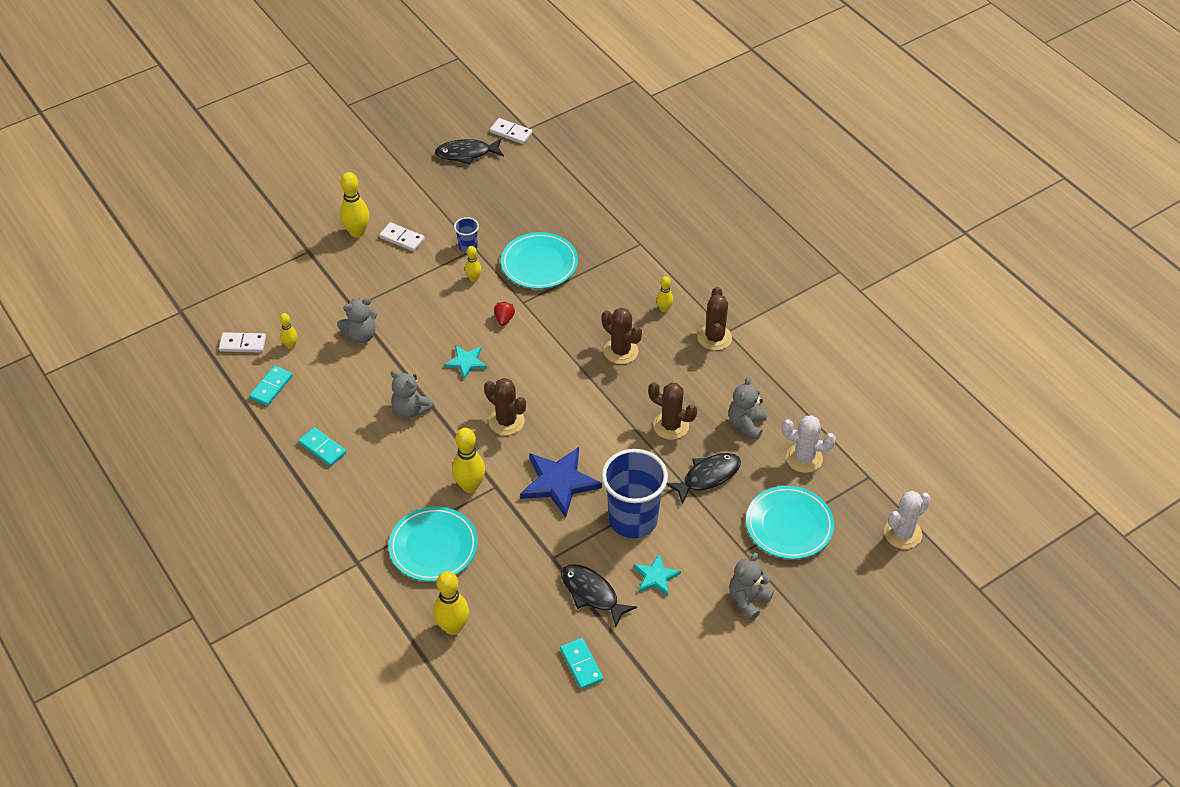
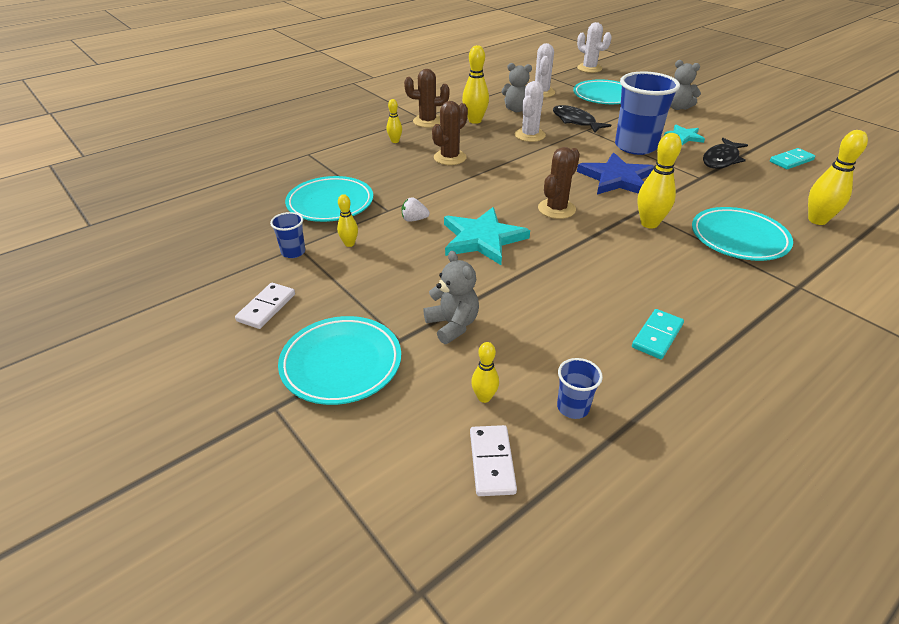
camera: 95 degrees left, 10 degrees down
turquoise domino [249,366,293,406] -> blue cup [557,358,603,419]
yellow bowling pin [340,172,369,238] -> yellow bowling pin moved to [462,45,489,124]
grey teddy bear [391,370,434,418] -> none
black fish [435,138,504,165] -> none
turquoise star [444,345,487,379] -> turquoise star [444,207,530,265], size x1.79
white domino [490,118,533,144] -> none
red strawberry [494,302,515,326] -> white strawberry [401,197,430,222]
brown cactus [648,382,697,440] -> white cactus [515,81,546,142]
none -> turquoise plate [278,316,401,405]

